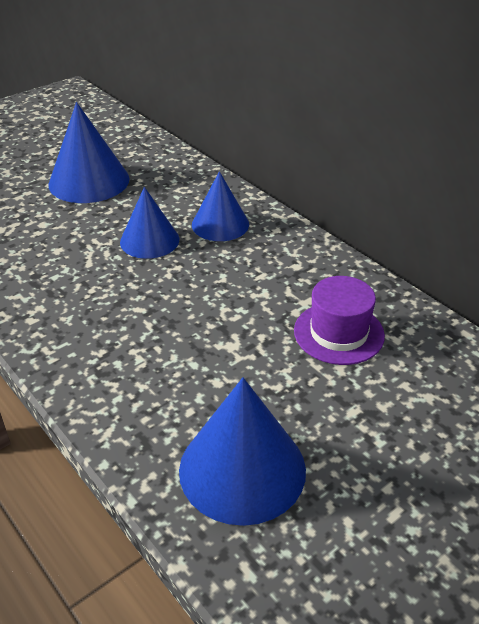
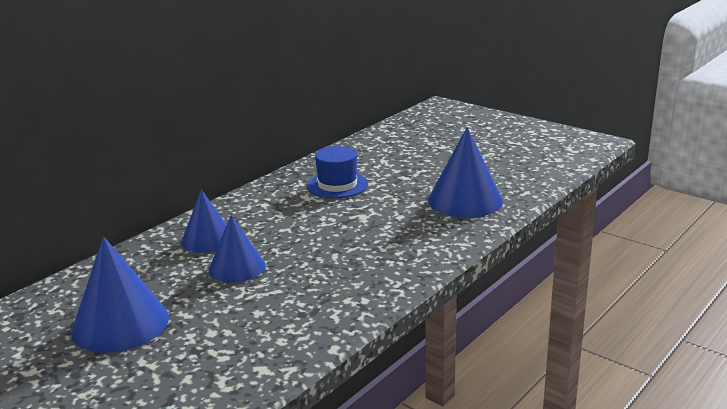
camera: 100 degrees left, 15 degrees down
purple hat [294,276,385,365] -> blue hat [307,146,368,198]

